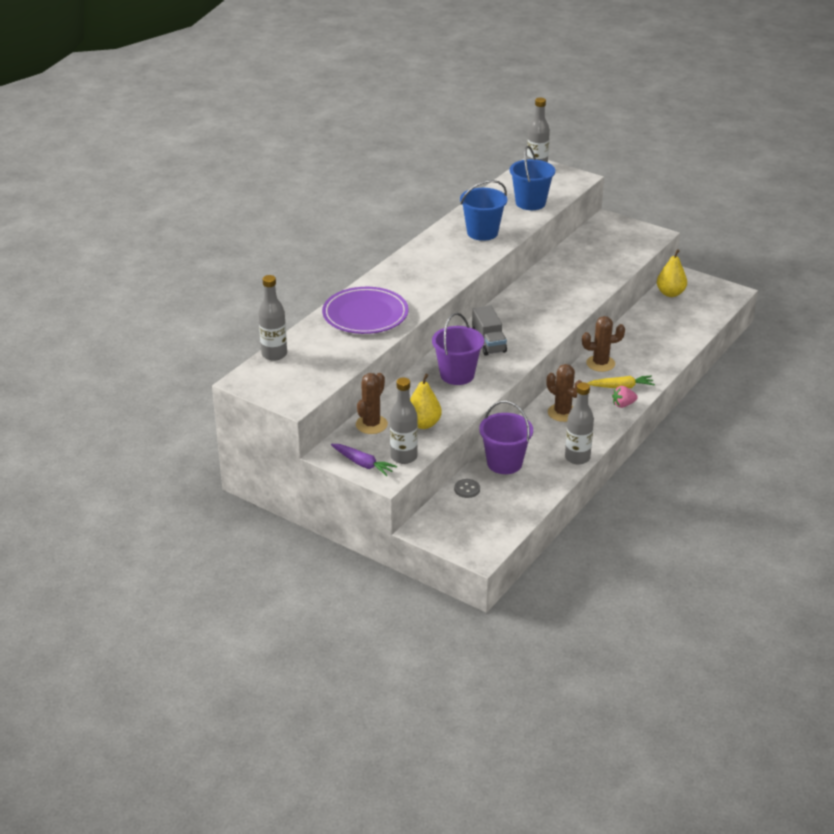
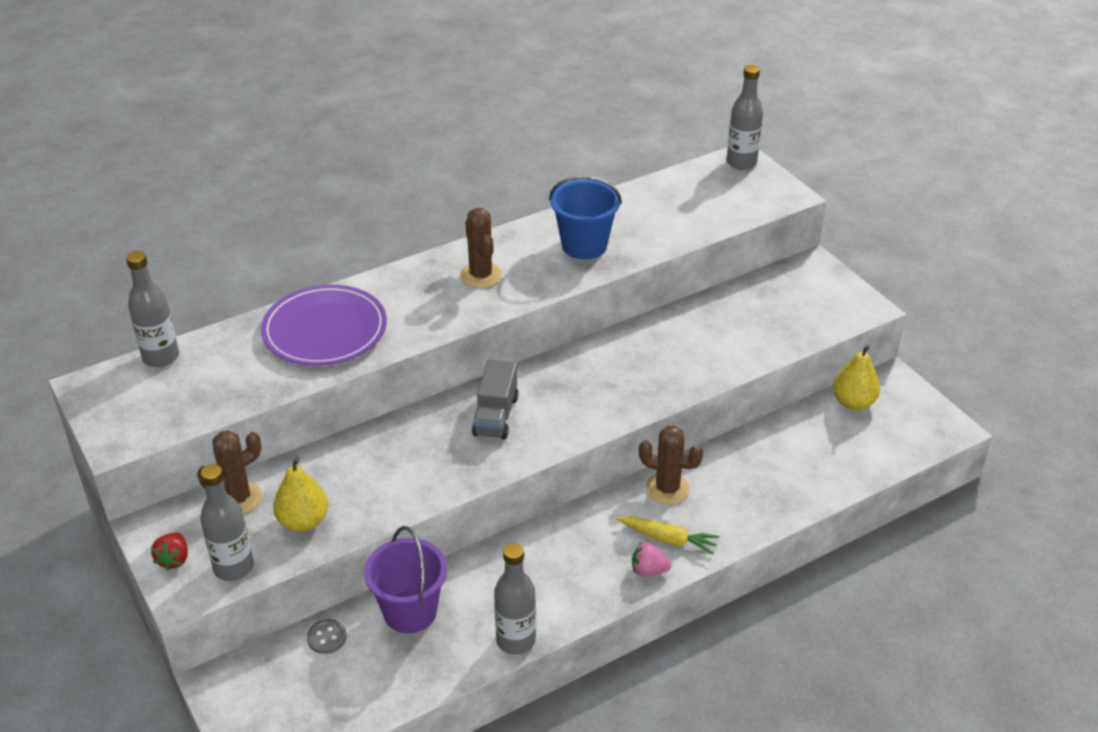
camera: 25 degrees right, 5 degrees up
purple carrot [331,444,397,476] -> red strawberry [151,533,188,571]
purple bucket [432,313,484,385] -> none
blue bucket [509,146,555,210] -> none
brown cactus [547,364,582,422] -> brown cactus moved to [460,208,502,288]

